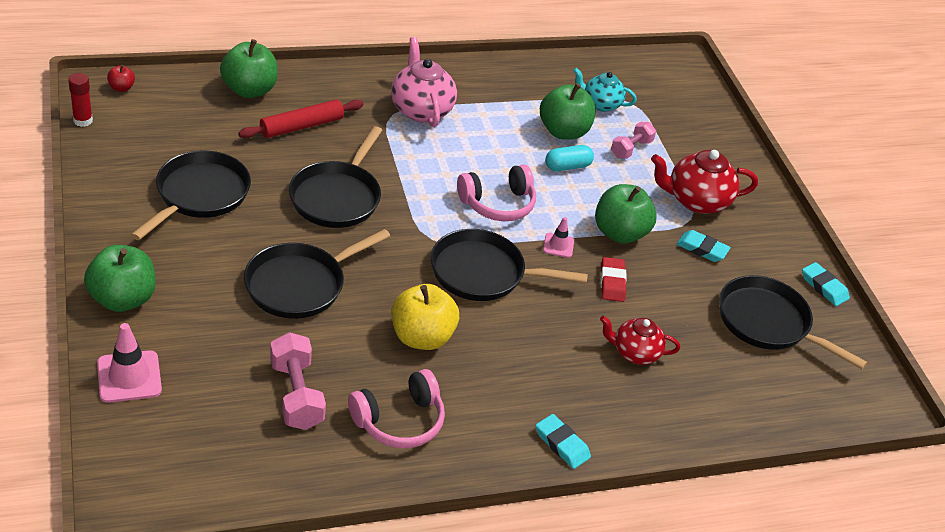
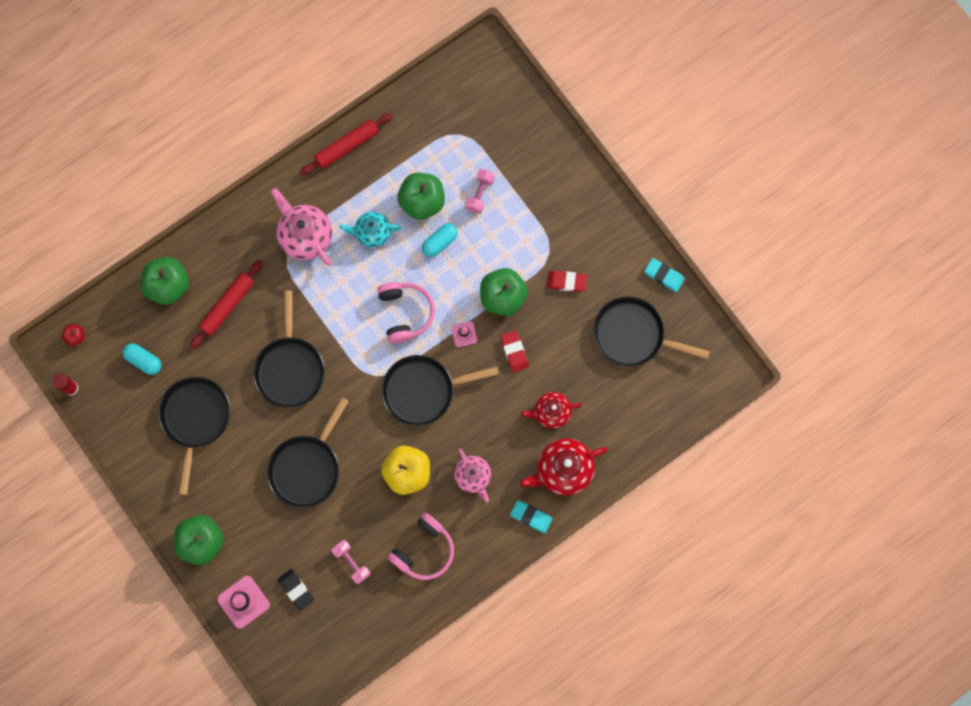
camera: 15 degrees left, 35 degrees up
pink dumbbell [270,332,326,430] -> pink dumbbell [332,540,371,584], size x0.66
pink headphones [457,164,536,221] -> pink headphones turned 60 degrees counterclockwise [377,282,435,344]
turquoise teapot [573,68,637,112] -> turquoise teapot moved to [340,212,401,247]
red teapot [651,150,758,214] -> red teapot moved to [520,438,608,496]
turquoise eraser [676,230,731,262] -> red eraser [547,271,587,292]
none -> turquoise capsule [123,343,162,375]
none -> black eraser [278,569,314,611]
none -> red rolling pin [300,113,393,175]
none -> pink teapot [454,448,491,503]

